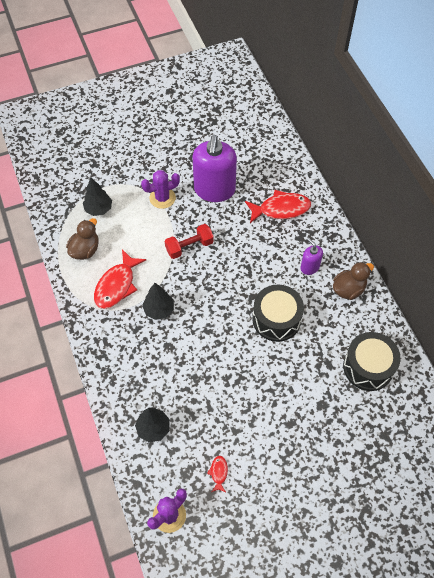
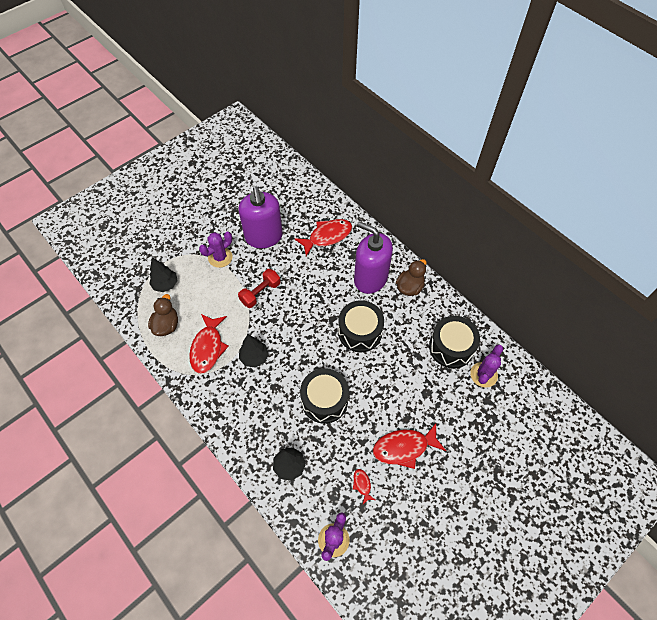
camera: 20 degrees left, 0 degrees up
purple soap dispenser [301,238,323,275] -> purple soap dispenser [354,221,393,294], size x2.10
none -> black drum [300,368,349,424]
none -> red fish [373,424,446,469]
none -> purple cactus [470,345,503,388]

